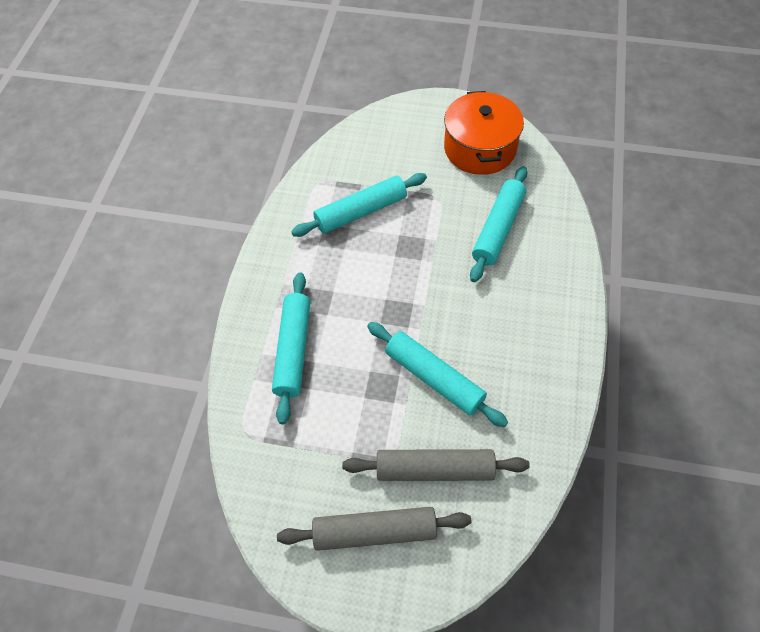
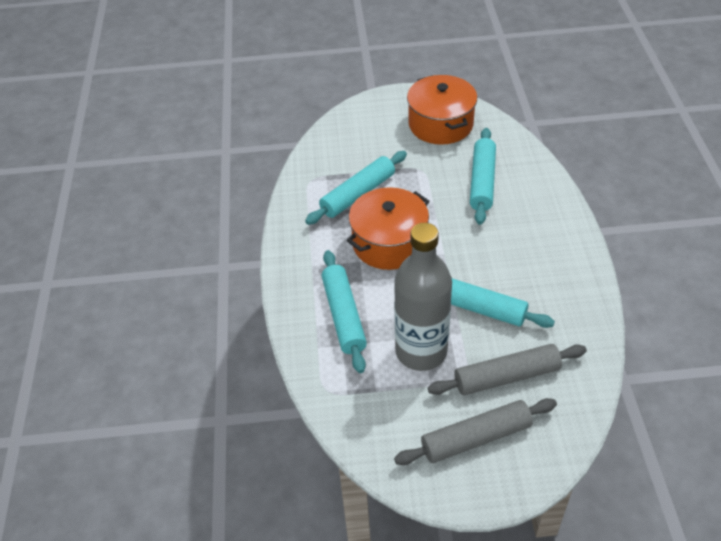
camera: 15 degrees left, 10 degrees down
none -> orange pot [347,187,429,270]
none -> grey bottle [394,223,452,371]

